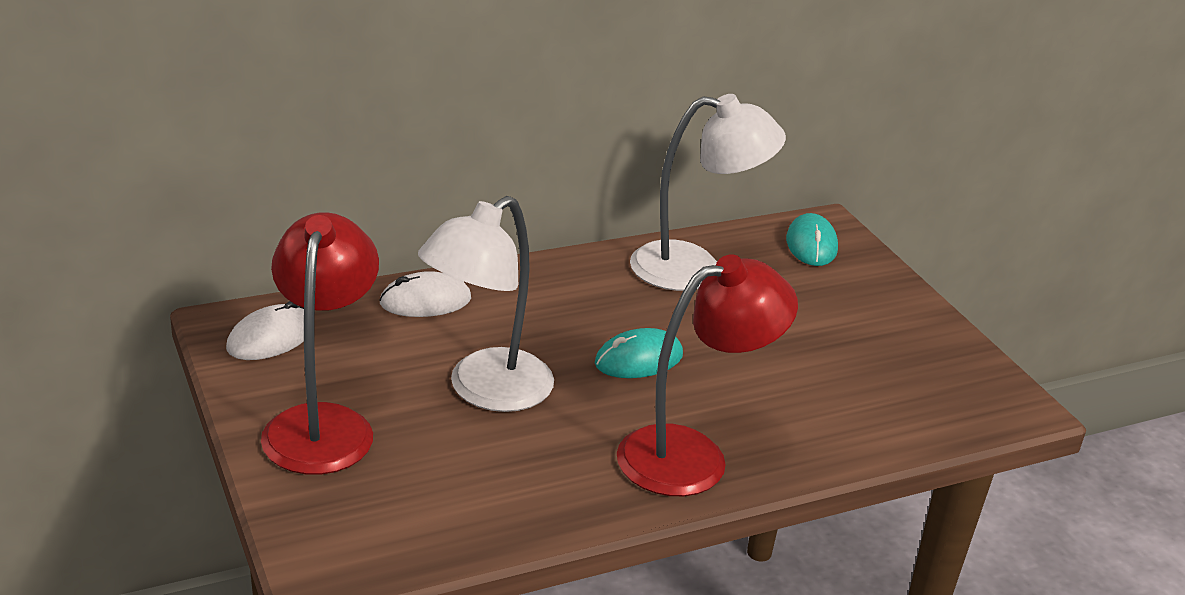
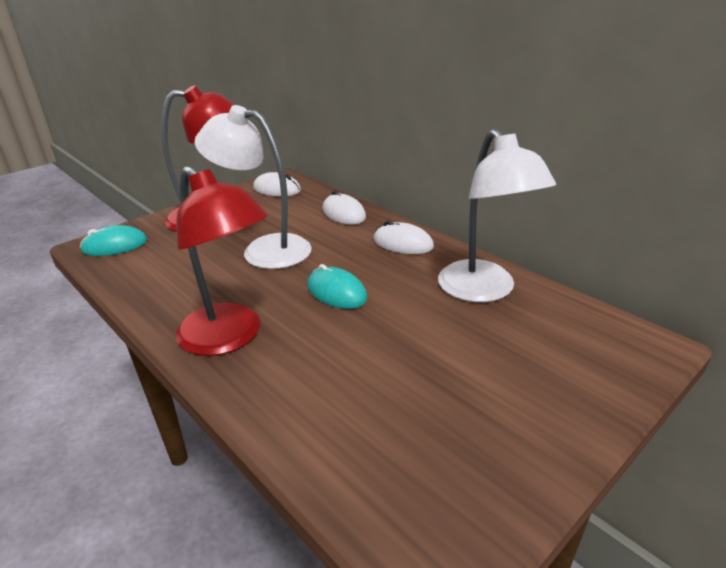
camera: 75 degrees right, 0 degrees up
turquoise mouse [786,213,838,266] -> turquoise mouse moved to [80,225,147,256]
none -> white mouse [373,221,434,254]

